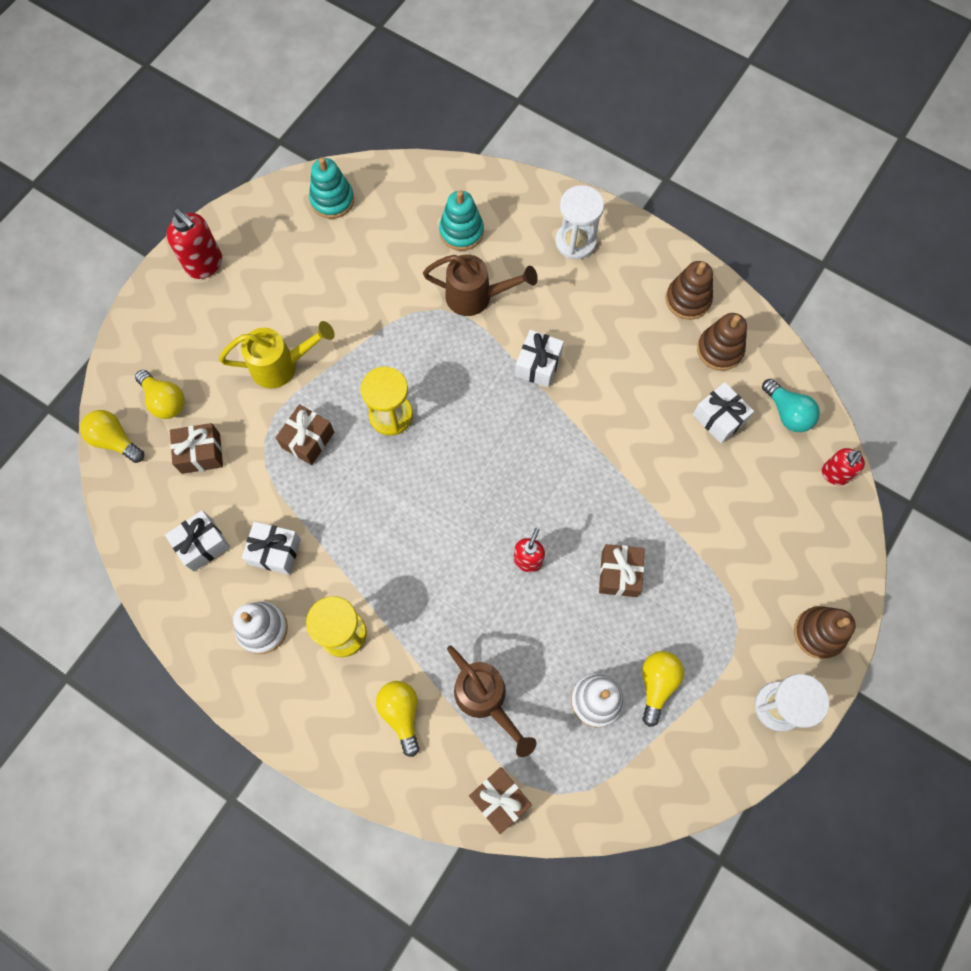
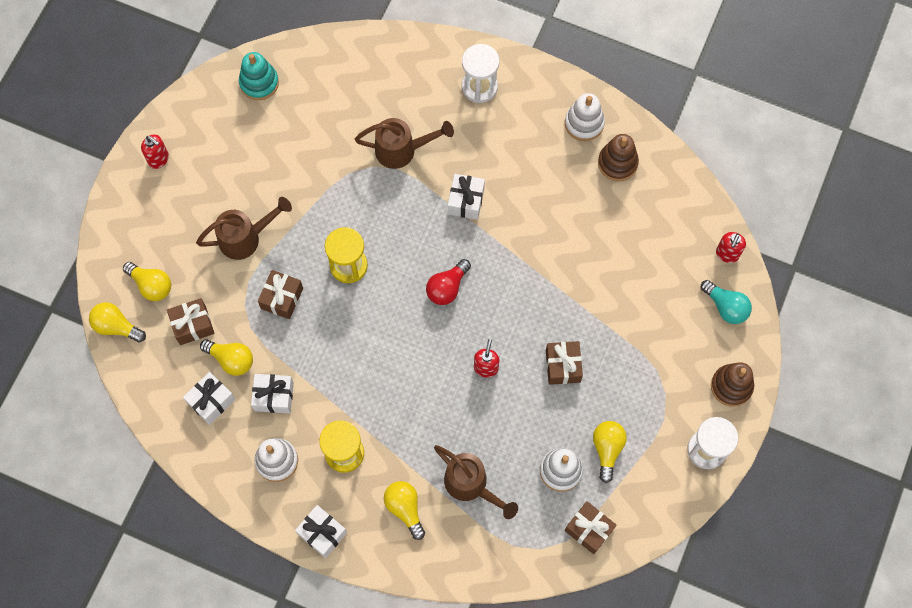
camera: 10 degrees left, 0 degrees up
red soap dispenser [167,209,222,279] -> red soap dispenser [141,134,169,169], size x0.66
yellow watering can [219,321,335,389] -> brown watering can [196,197,292,260]
turquoise stacking toy [439,190,484,251] -> none
brown gift [469,767,532,834] -> brown gift moved to [565,501,617,554]
brown stacking toy [666,261,713,320] -> white stacking toy [565,93,605,141]
white gift [693,382,754,443] -> white gift moved to [295,505,347,558]
turquoise light bulb [762,379,820,432] -> turquoise light bulb moved to [701,280,752,324]
none -> yellow light bulb [200,339,253,376]
none -> red light bulb [426,259,471,305]

